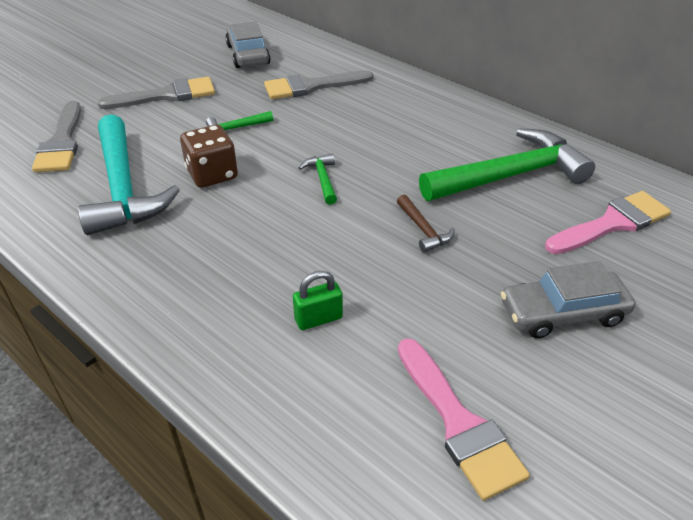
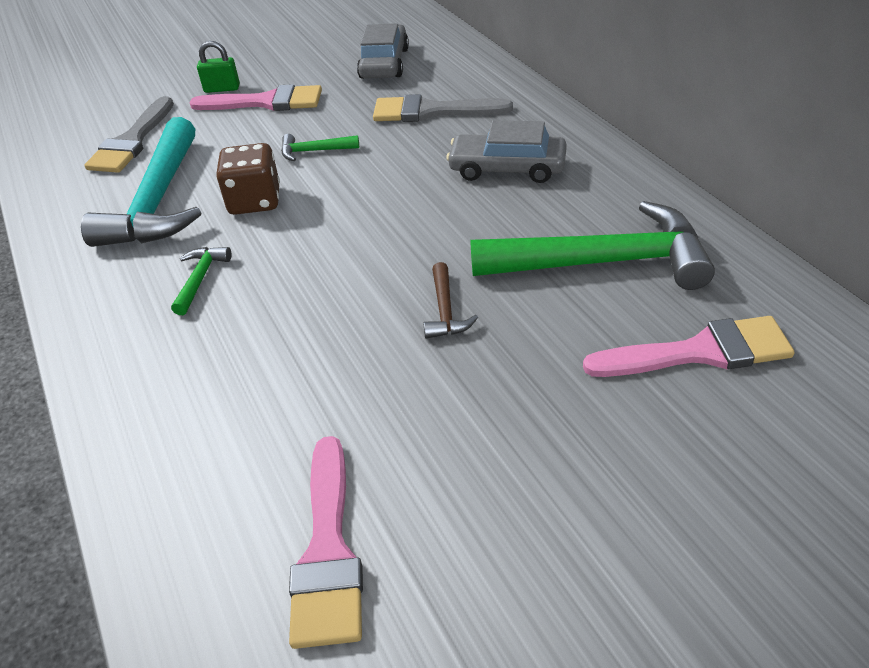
camera: 25 degrees right, 0 degrees up
grey brush [98,77,215,109] -> pink brush [189,84,322,111]
green padlock [293,271,343,330] -> green padlock moved to [197,41,240,93]
green hammer [298,153,337,205] -> green hammer moved to [171,247,231,315]
grey car [501,261,636,338] -> grey car moved to [446,120,567,183]

